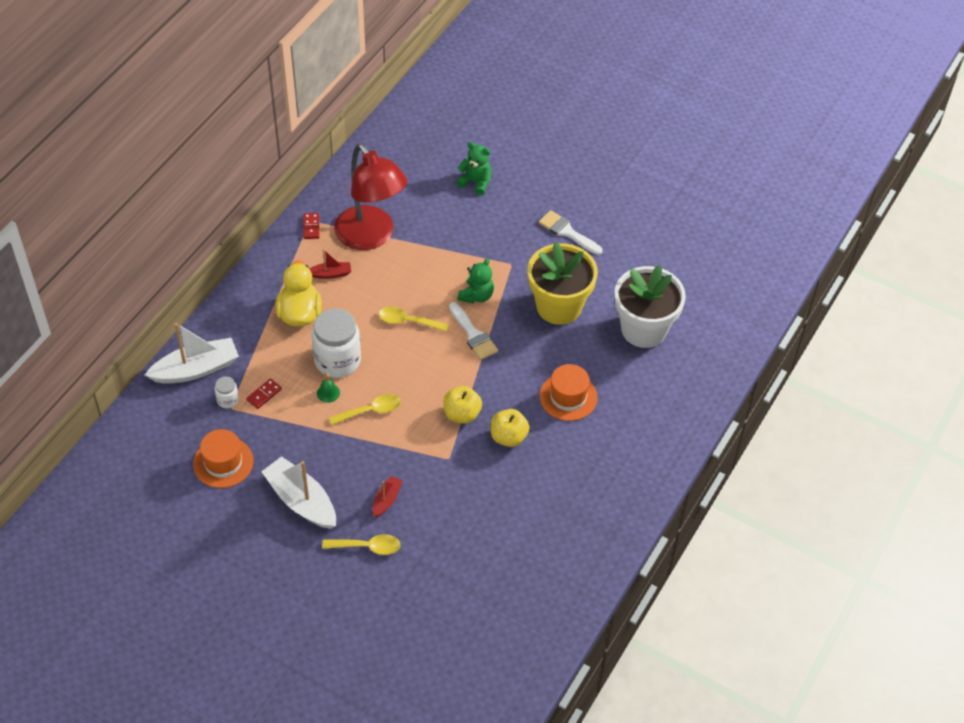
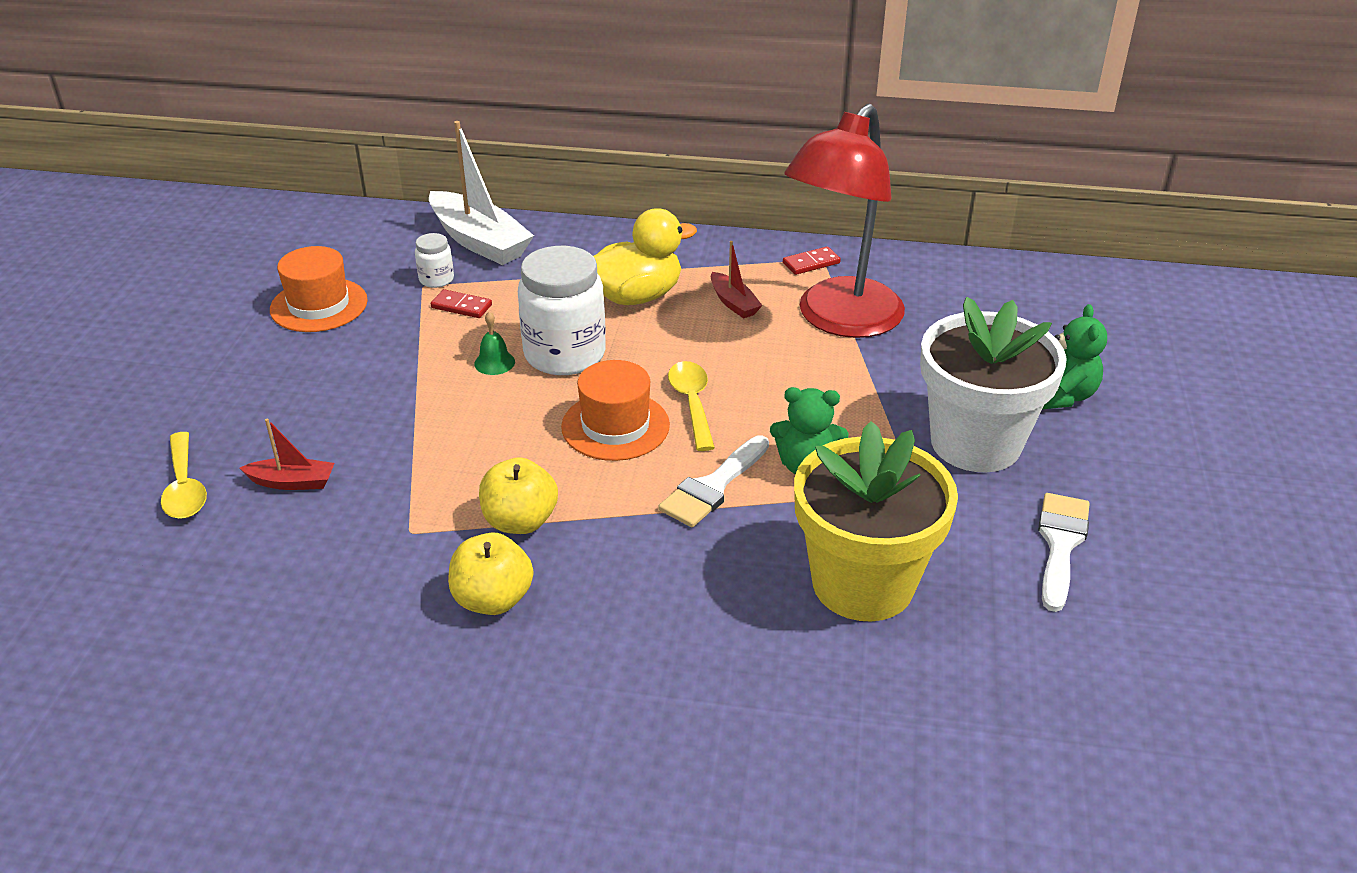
camera: 70 degrees right, 15 degrees down
white boat [261,456,336,529] -> none
yellow spoon [329,394,401,425] -> none
orange hat [539,364,597,421] -> orange hat moved to [561,360,670,461]
white flower pot [615,265,686,348] -> white flower pot moved to [920,297,1067,472]

